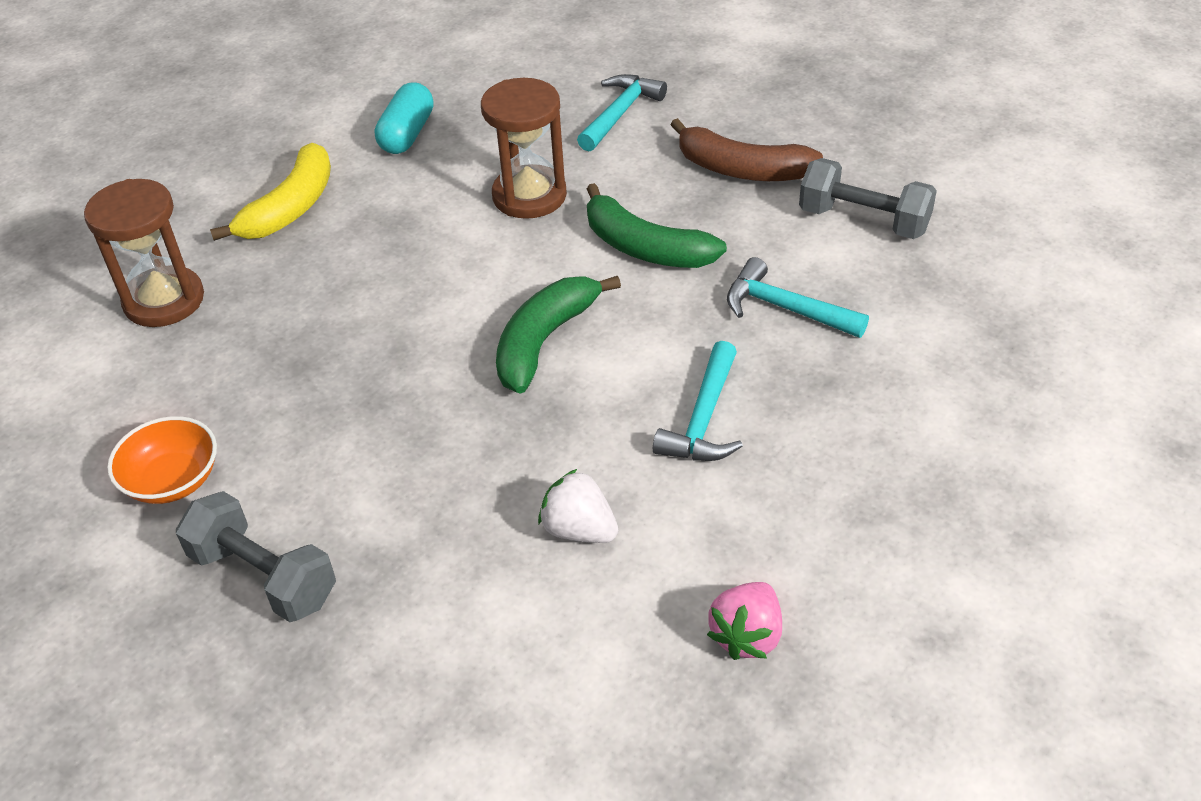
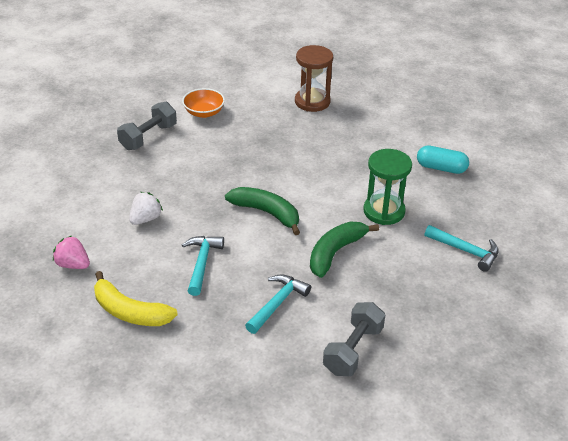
camera: 90 degrees right, 5 degrees down
yellow banana [210,143,331,241] -> yellow banana moved to [94,271,178,326]
brown hourglass [481,78,567,219] -> green hourglass [363,149,412,225]
turquoise hammer [653,341,743,461] -> turquoise hammer turned 75 degrees clockwise [182,236,224,296]
brown banana [671,118,823,181] -> none

